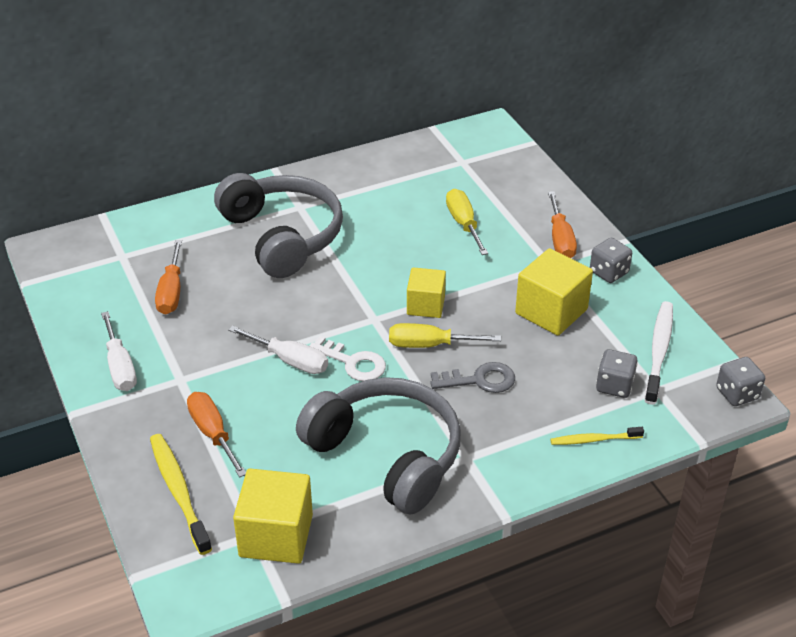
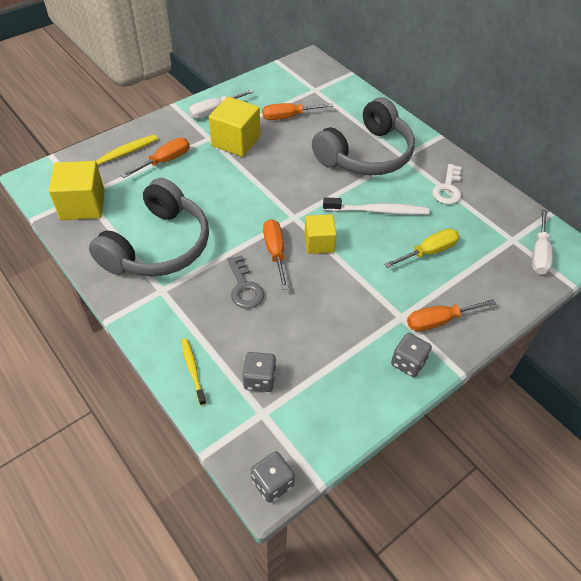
camera: 75 degrees right, 10 degrees up
white screwdriver [228,325,328,374] -> white screwdriver moved to [532,210,553,275]
white key [309,336,386,381] -> white key moved to [432,164,462,204]
yellow screwdriver [389,323,501,348] -> orange screwdriver [263,219,288,290]
yellow cube [515,248,593,336] -> yellow cube moved to [209,97,260,157]
white toothbrush [644,301,673,405] -> white toothbrush moved to [323,197,429,215]

